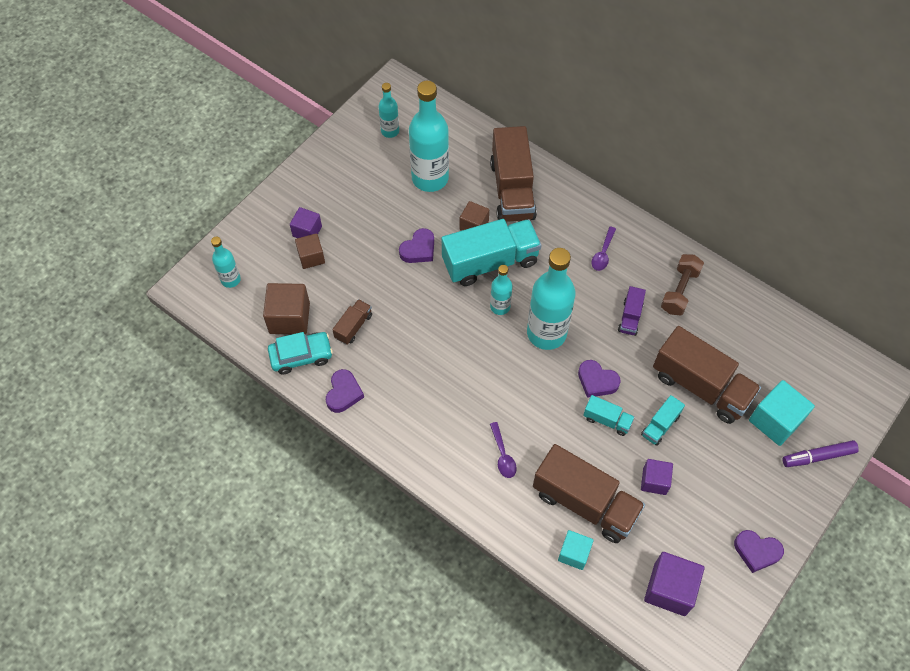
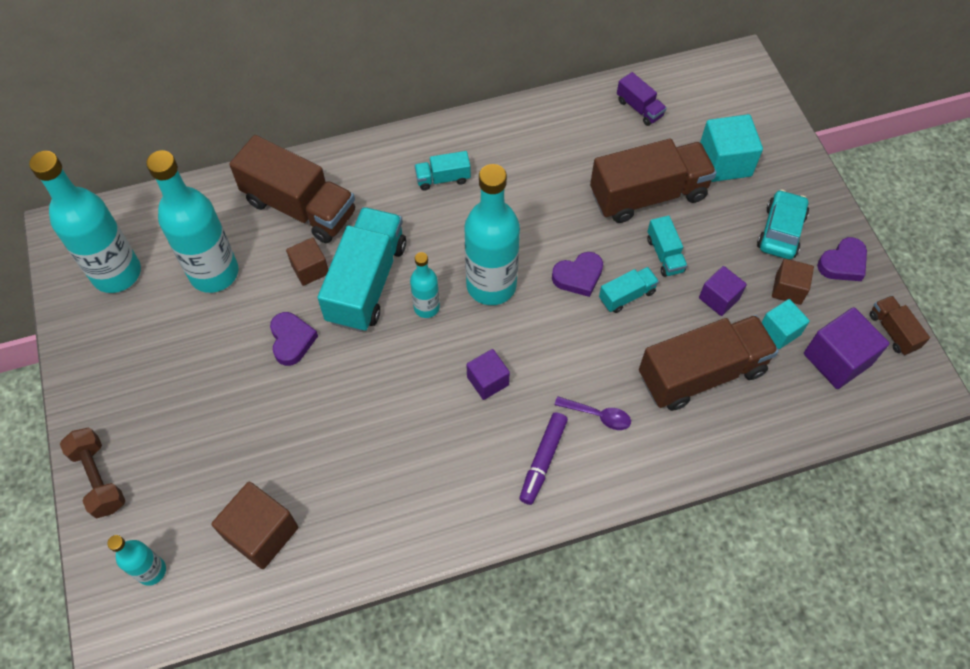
camera: 55 degrees left, 0 degrees up
turquoise car [268,332,333,375] -> turquoise car moved to [757,189,809,259]
purple cube [290,207,322,238] -> purple cube moved to [466,349,510,400]
brown cube [295,233,325,269] -> brown cube moved to [772,259,814,305]
purple heart [326,369,364,413] -> none
brown truck [332,299,372,345] -> brown truck moved to [870,295,930,355]
turquoise bottle [379,83,399,138] -> turquoise bottle [29,151,141,293], size x1.95
turquoise cube [558,530,594,570] -> turquoise cube moved to [762,299,810,349]
purple spoon [592,226,616,271] -> turquoise truck [414,151,471,190]
purple truck [618,286,646,336] -> purple truck moved to [617,72,667,126]
brown dumbbell [661,254,704,315] -> brown dumbbell moved to [60,428,125,518]
purple marker [782,440,859,467] -> purple marker moved to [519,412,568,505]

